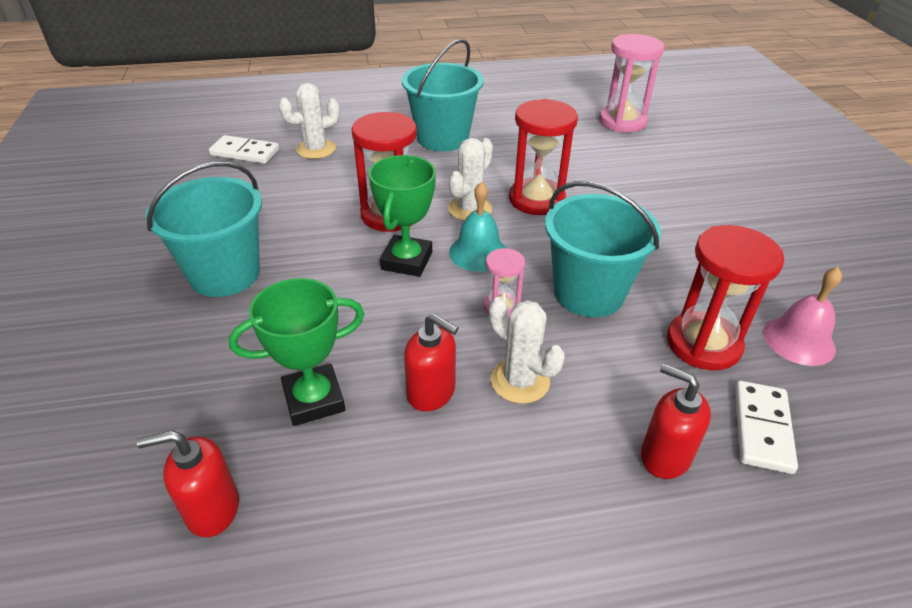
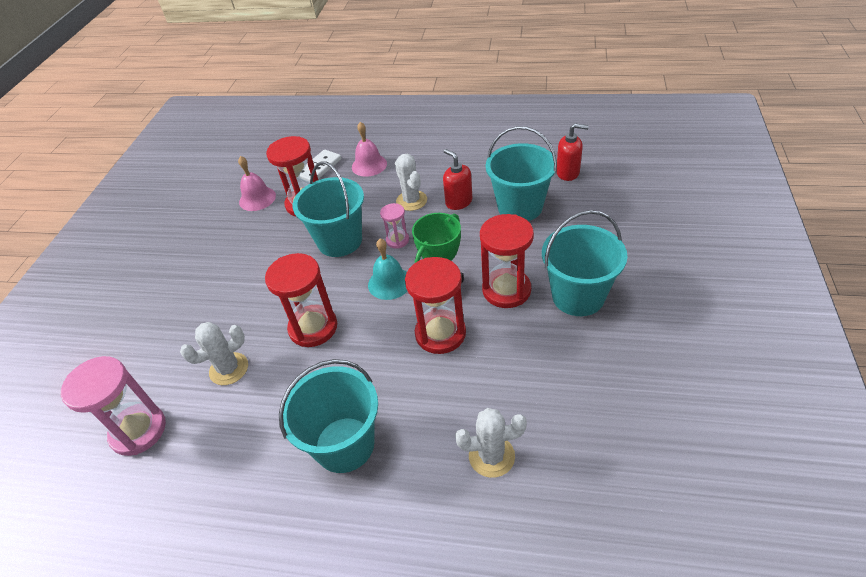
camera: 155 degrees left, 5 degrees up
white domino [209,135,279,164] -> none
green trophy [229,278,364,426] -> turquoise bucket [486,126,557,221]
white cactus [448,138,493,221] -> white cactus moved to [180,322,248,385]
red soap dispenser [641,364,711,479] -> pink bell [352,122,387,177]
none -> red hourglass [480,214,534,308]

